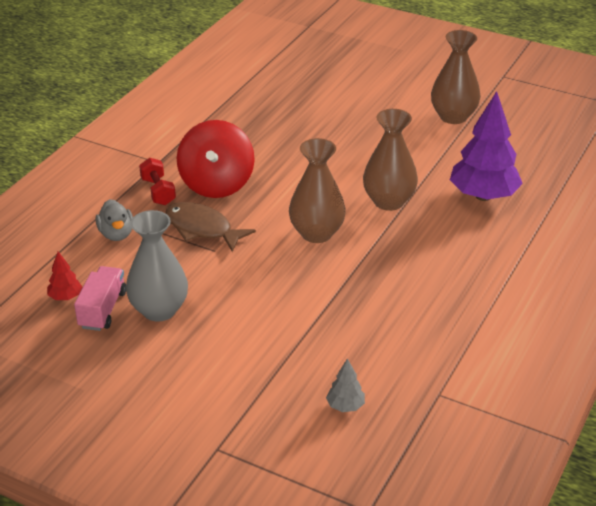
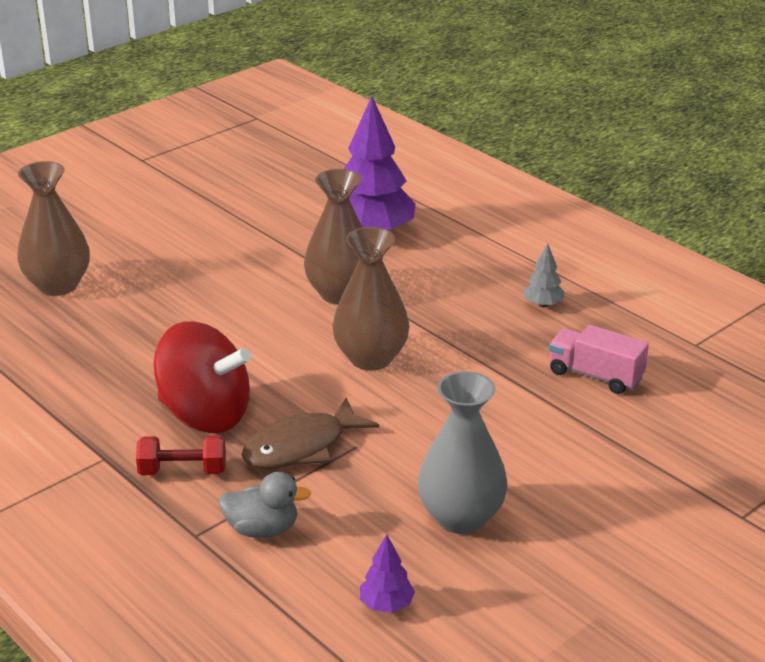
camera: 70 degrees left, 5 degrees down
red tree [47,251,82,300] -> purple tree [360,534,415,613]
pink truck [74,266,126,331] -> pink truck moved to [549,325,649,394]
grey tree [326,358,365,412] -> grey tree moved to [523,244,565,307]
brown vase [431,30,481,124] -> brown vase moved to [17,161,90,296]

